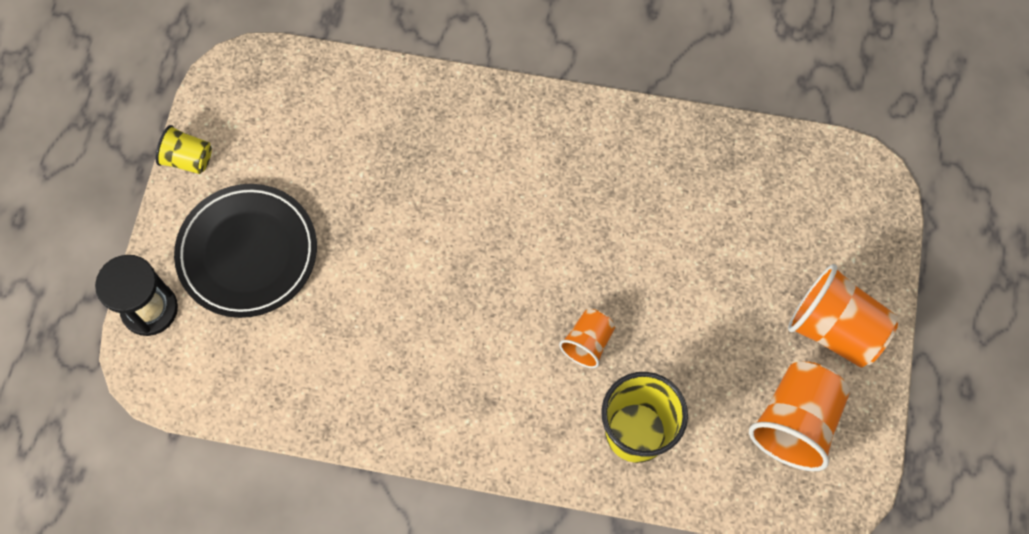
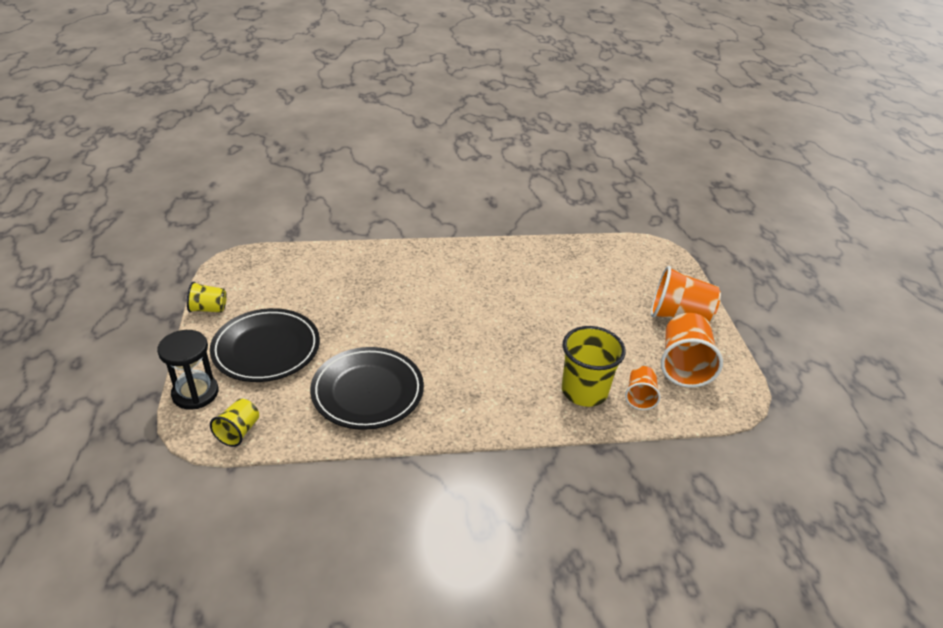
camera: 20 degrees left, 30 degrees down
orange cup [559,309,615,368] -> orange cup moved to [625,366,660,410]
none -> yellow cup [210,399,259,447]
none -> black plate [310,347,424,430]

